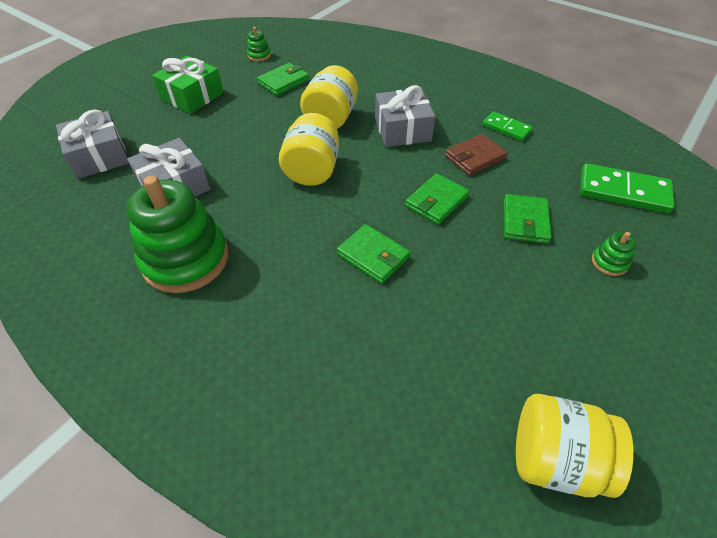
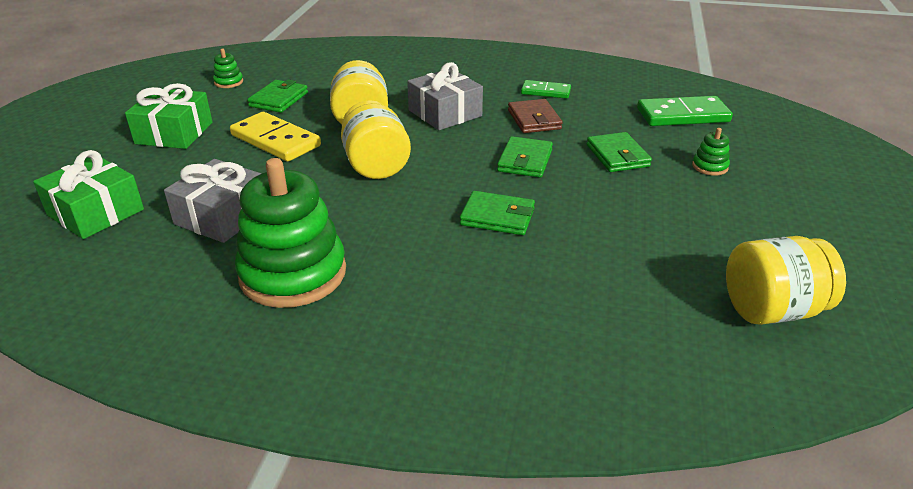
camera: 25 degrees left, 15 degrees down
grey gift [56,109,129,179] -> green gift [33,150,144,239]
brown wallet [445,134,508,176] -> brown wallet turned 45 degrees counterclockwise [508,99,563,133]
none -> yellow domino [230,112,321,161]

